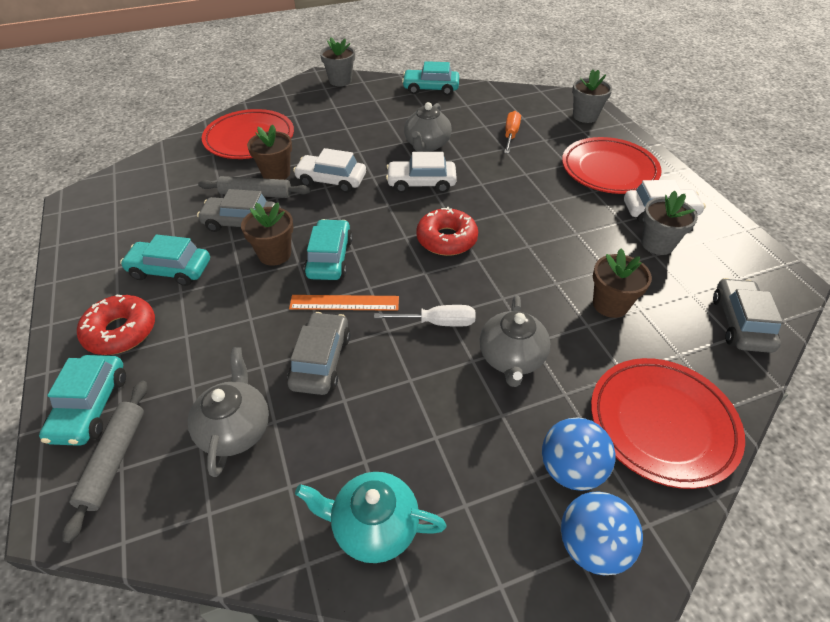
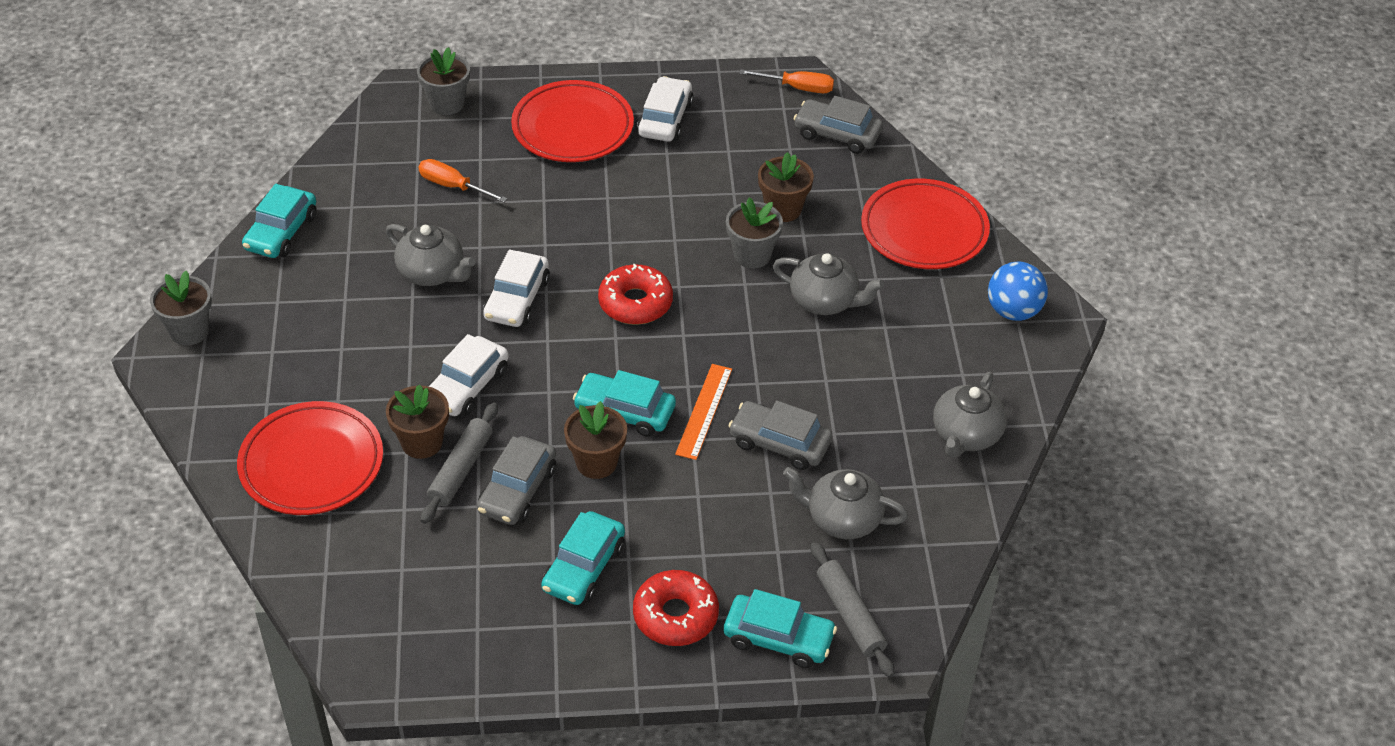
camera: 75 degrees left, 0 degrees up
grey rolling pin [62,381,148,543] -> grey rolling pin turned 45 degrees clockwise [811,542,895,677]
turquoise teapot [295,472,447,563] -> grey teapot [933,372,1007,458]
white screwdriver [374,305,476,327] -> none
blue ball [542,417,615,491] -> none
grey flower pot [641,191,698,255] -> grey flower pot moved to [726,197,783,269]
none -> orange screwdriver [739,69,834,93]

